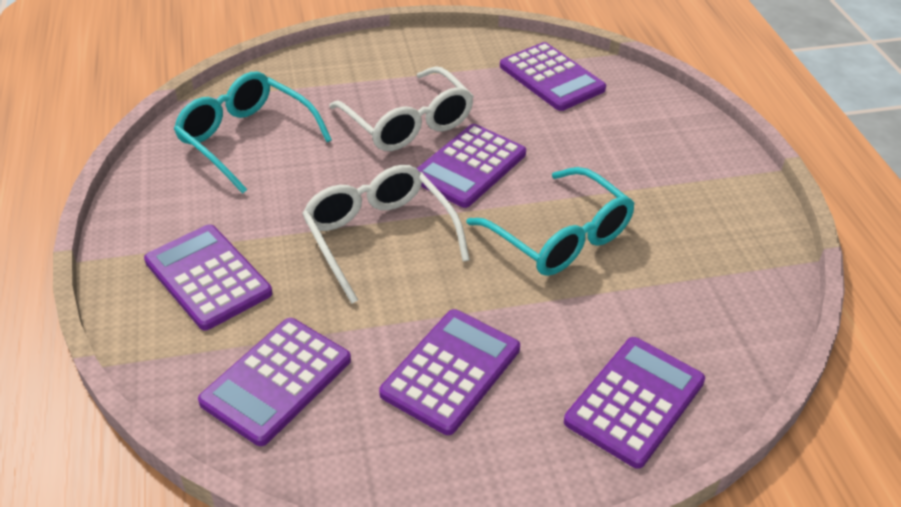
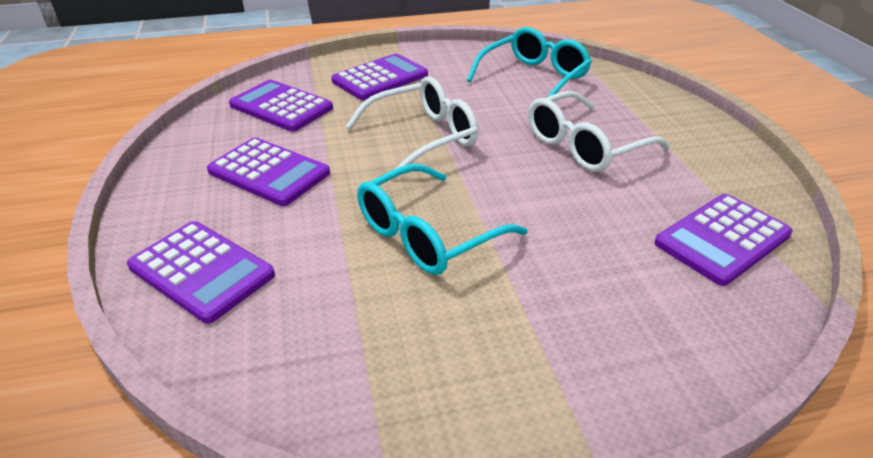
camera: 90 degrees right, 5 degrees down
purple calculator [417,124,526,208] -> none

